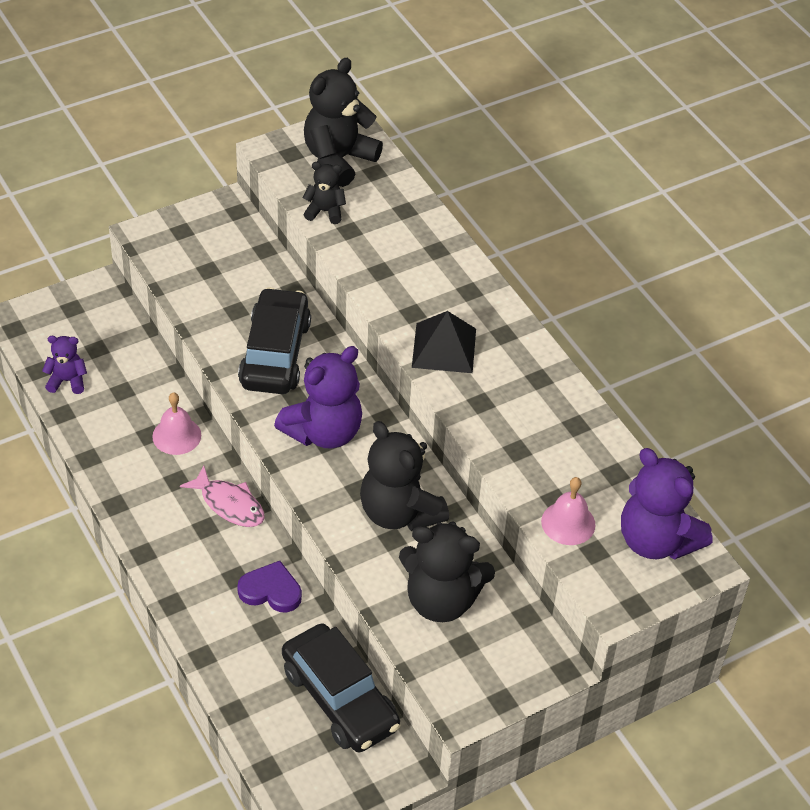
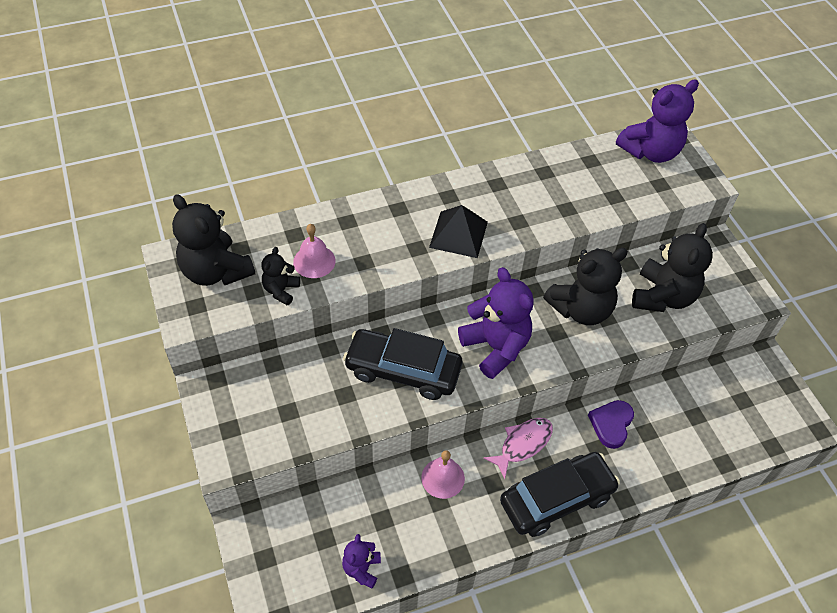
camera: 80 degrees left, 5 degrees up
black car [282,624,400,752] -> black car moved to [500,452,620,537]
pink bell [541,477,595,545] -> pink bell moved to [293,224,336,278]

